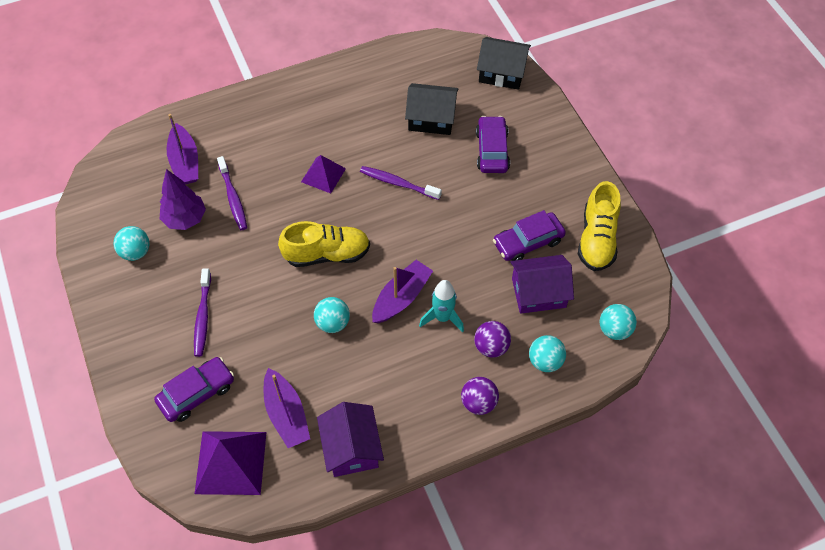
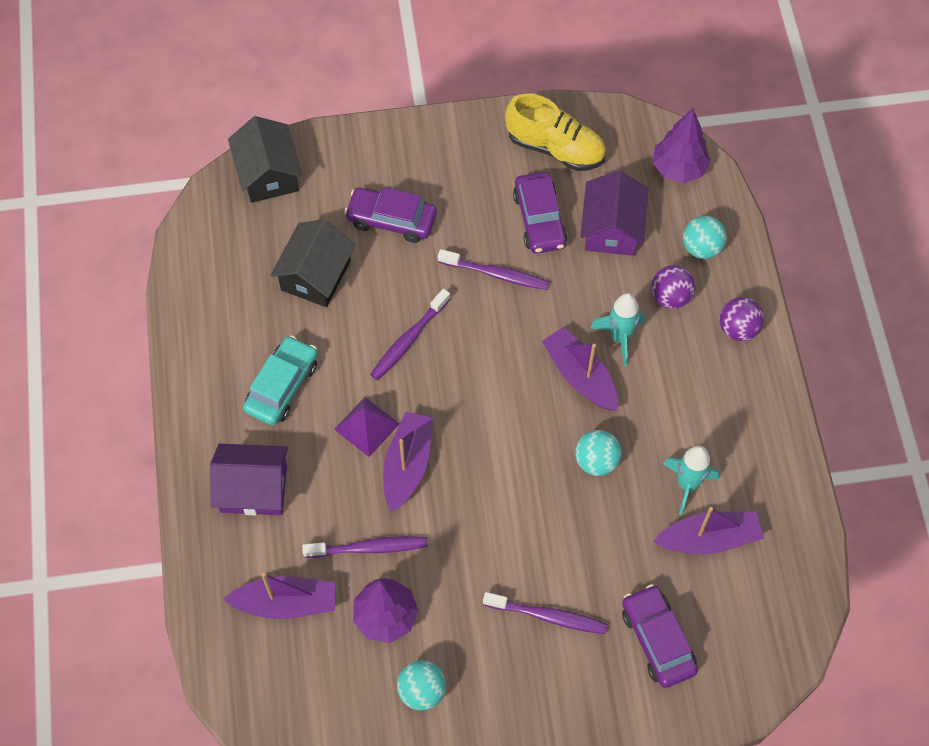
camera: 75 degrees left, 5 degrees up
purple pyramid [195,431,266,495] -> none
yellow shoe [278,221,370,267] -> none
purple house [317,402,384,477] -> purple house moved to [210,444,288,515]
black house [477,37,531,90] -> black house turned 45 degrees counterclockwise [228,116,303,203]
turquoise ball [600,304,637,340] -> purple tree [653,108,710,183]
none -> turquoise car [243,335,318,426]
none -> purple boat [383,412,433,512]
none -> purple toothbrush [438,249,549,290]
none -> turquoise rocket [663,446,719,515]

